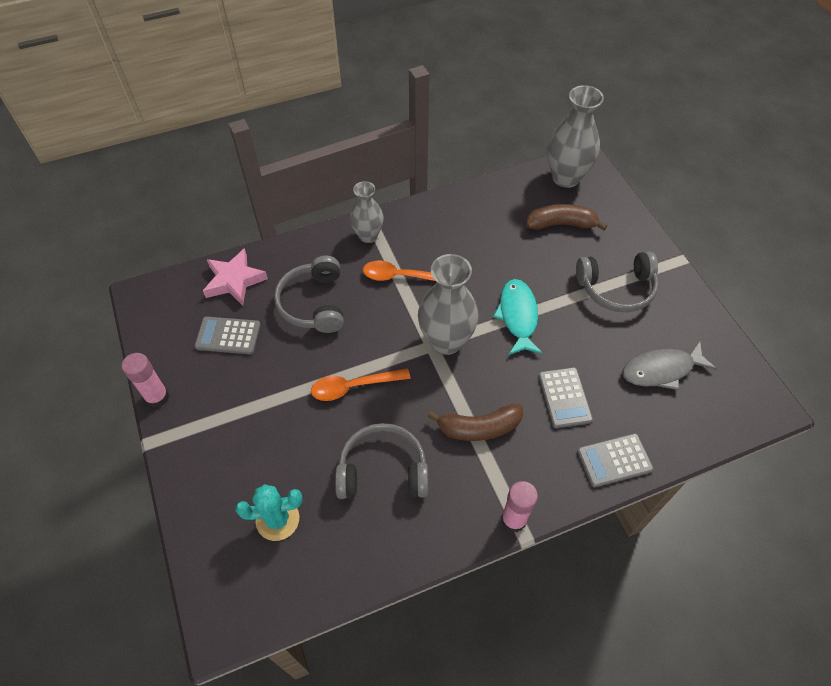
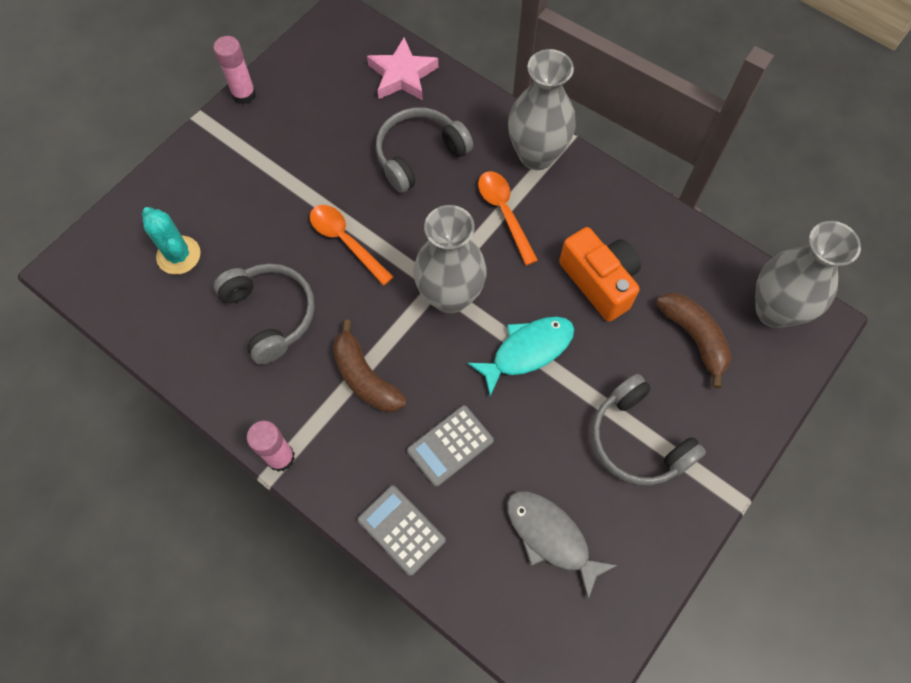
camera: 60 degrees right, 10 degrees up
grey calculator [194,316,261,354] -> none
grey vase [350,181,384,243] -> grey vase [508,49,576,170], size x1.59
none -> orange camera [559,227,641,322]

